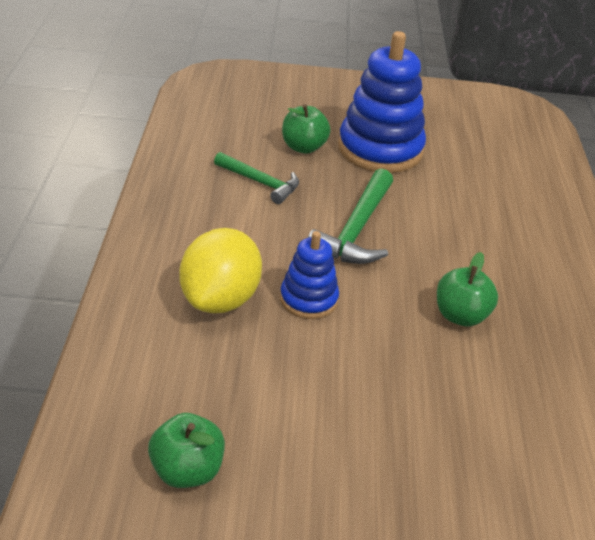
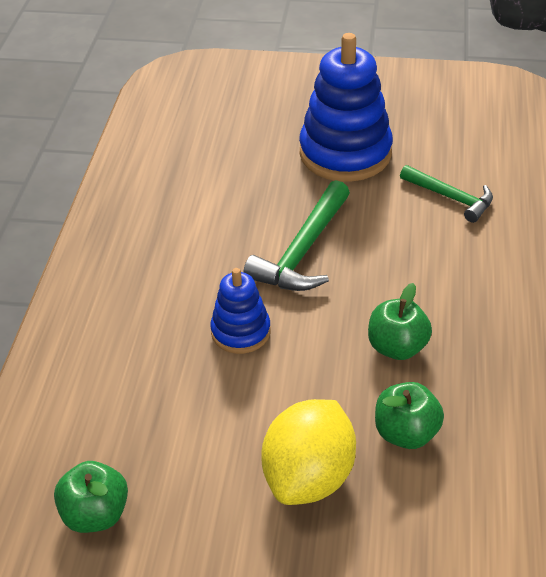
camera: 10 degrees right, 5 degrees up
yellow lemon [179,228,262,313] -> yellow lemon moved to [261,399,356,505]
green hammer [214,152,299,204] -> green hammer moved to [400,165,493,223]
green apple [282,104,330,154] -> green apple moved to [375,382,444,449]

